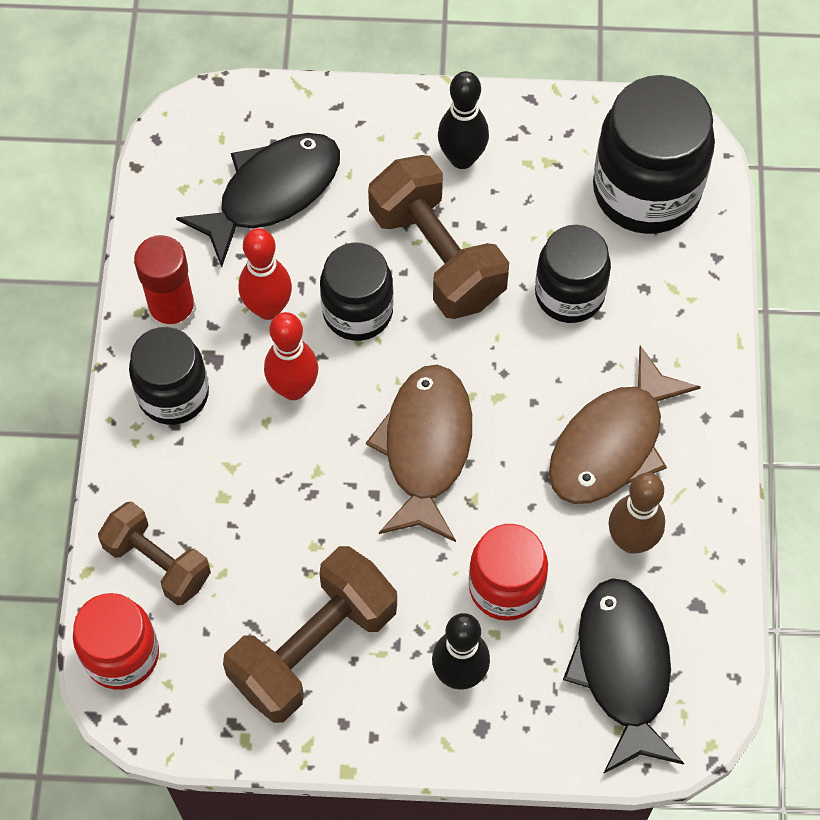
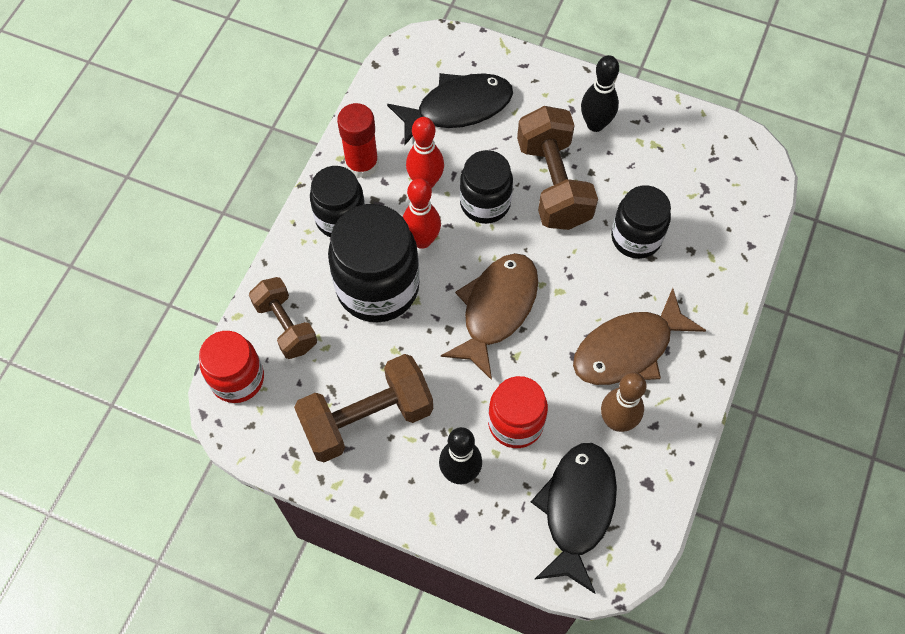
camera: 20 degrees right, 0 degrees up
black jar [593,75,715,234] -> black jar moved to [328,204,420,322]

